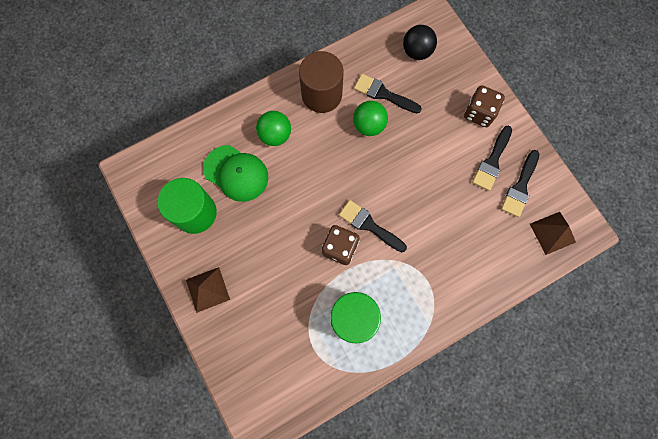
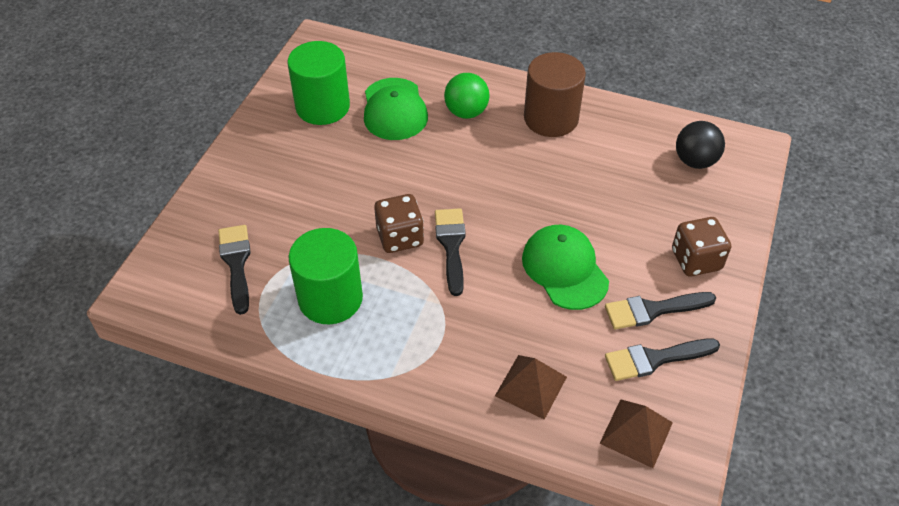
camera: 50 degrees right, 25 degrees down
brown pyramid [186,267,230,313] -> brown pyramid moved to [495,355,567,420]
green ball [353,101,388,136] -> none
black brush [354,74,422,113] -> black brush moved to [218,225,251,315]
none -> green cap [522,225,609,310]

